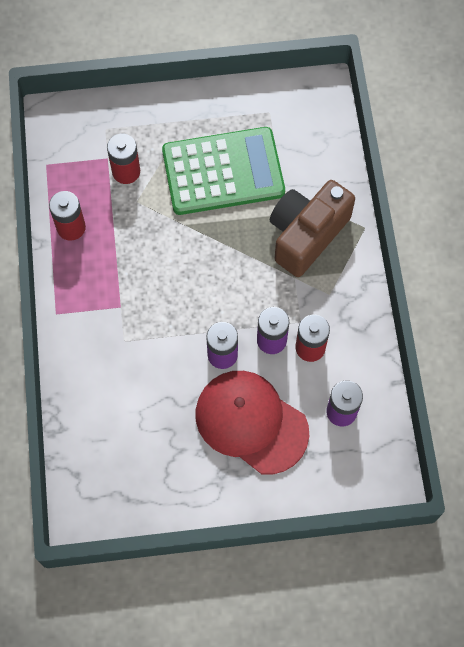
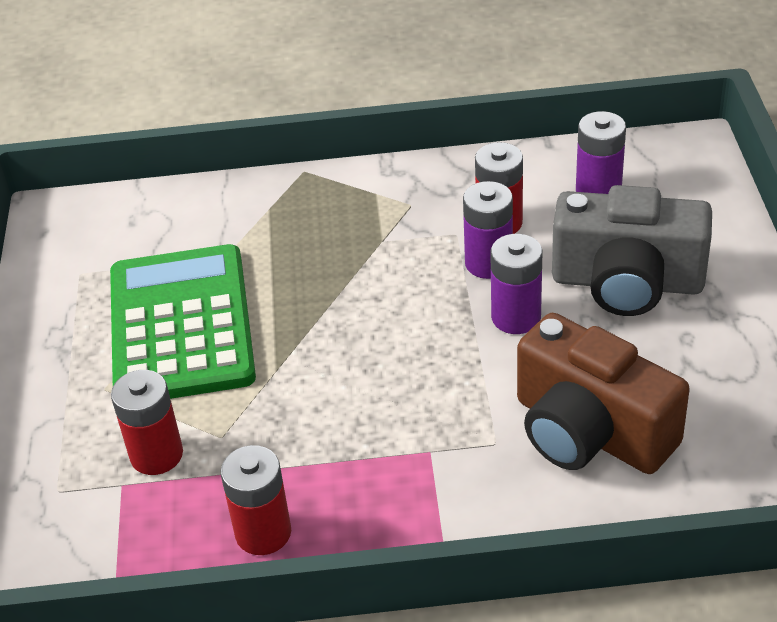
camera: 85 degrees left, 25 degrees down
red cap [196,371,309,474] -> grey camera [552,185,712,316]
brown camera [270,180,355,277] -> brown camera moved to [517,313,690,474]

